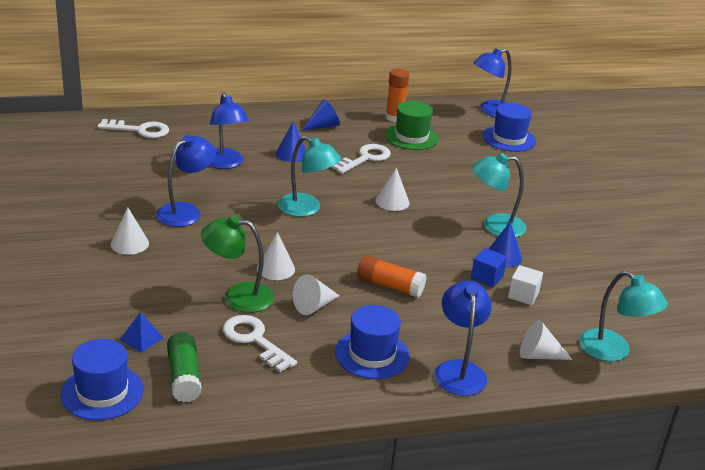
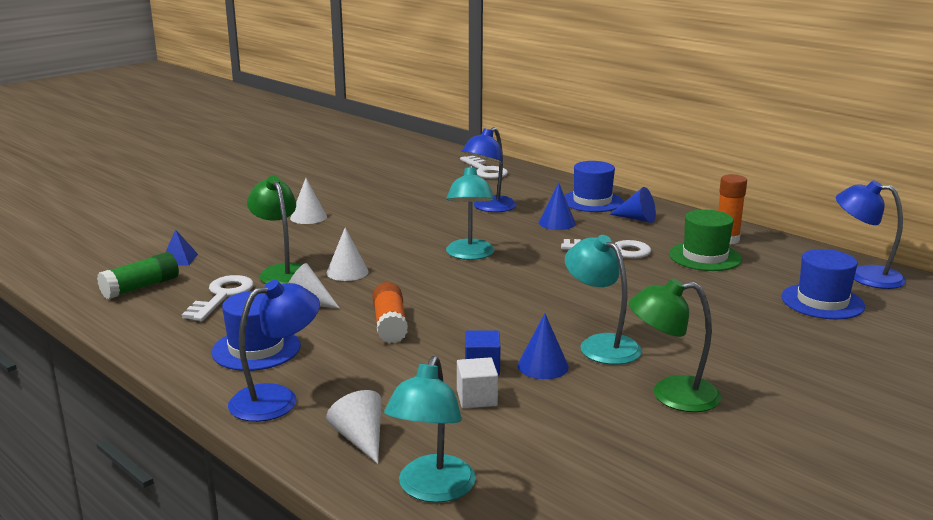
camera: 60 degrees right, 10 degrees down
blue hat [61,339,144,420] -> blue hat moved to [564,161,624,212]
blue lamp [156,135,216,227] -> none
white cone [376,168,410,211] -> none
none -> green lamp [629,278,721,412]

